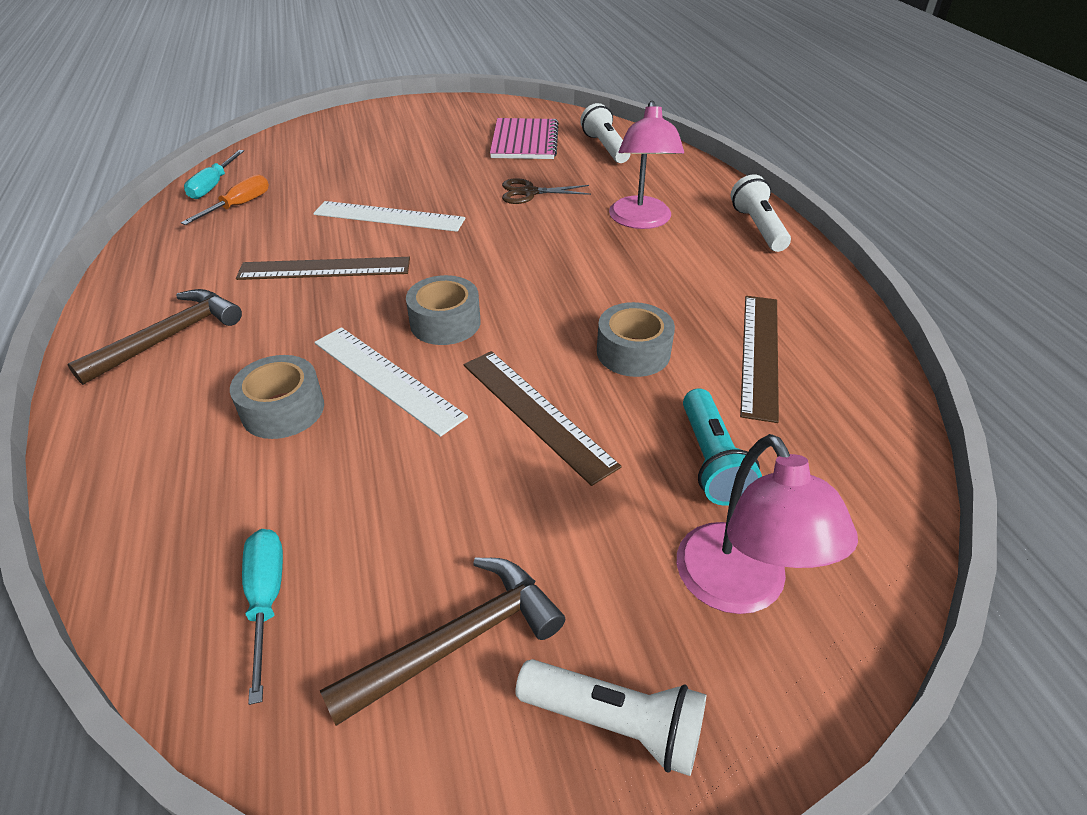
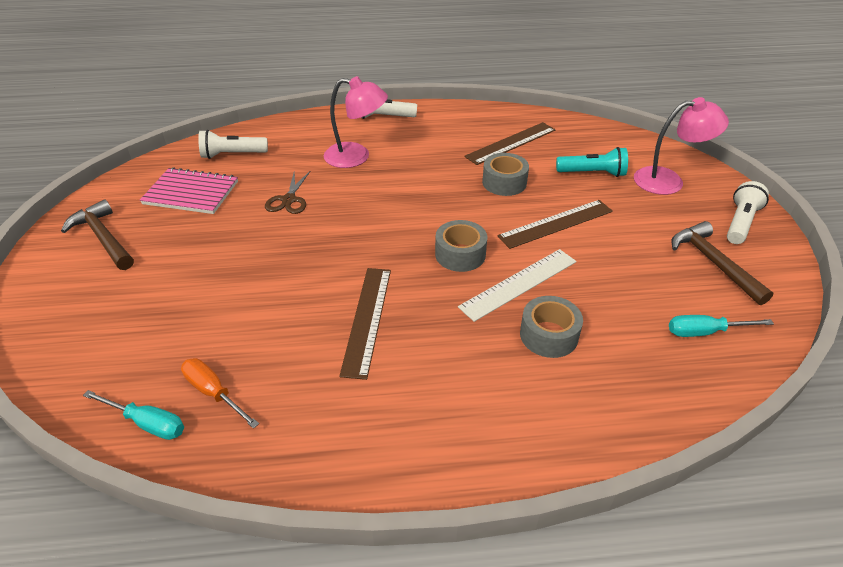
camera: 80 degrees left, 0 degrees up
brown hammer [67,289,242,385] -> brown hammer moved to [61,199,134,270]
white ruler [313,201,465,232] -> none
brown ruler [740,296,779,423] -> brown ruler turned 60 degrees counterclockwise [464,122,556,165]

